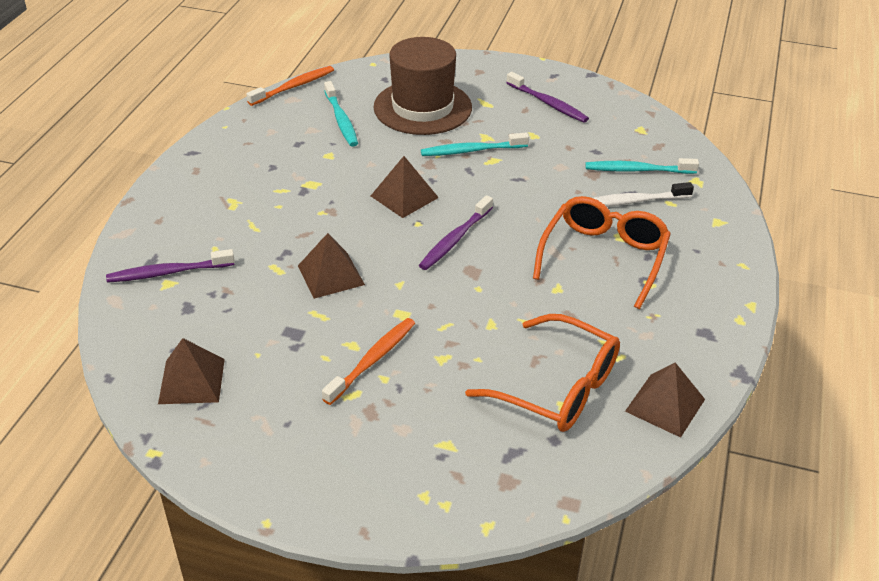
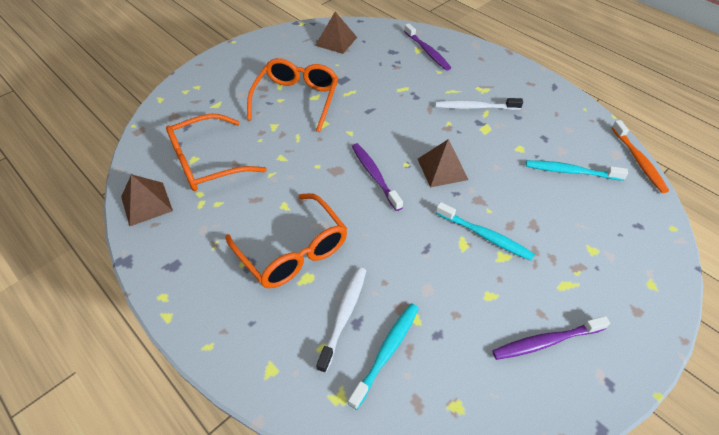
camera: 120 degrees right, 10 degrees up
purple toothbrush [106,249,235,283] -> purple toothbrush turned 135 degrees clockwise [404,23,451,71]
brown pyramid [298,233,365,299] -> none
orange toothbrush [322,318,415,405] -> orange glasses [247,58,338,132]
brown hat [373,37,472,135] -> none
turquoise toothbrush [421,133,529,156] -> turquoise toothbrush turned 105 degrees clockwise [436,202,535,261]
none -> white toothbrush [436,98,523,110]

